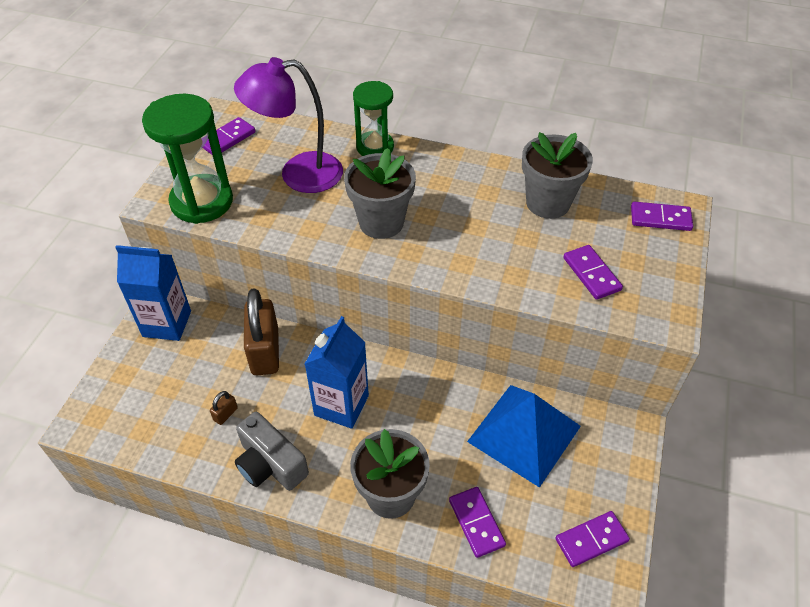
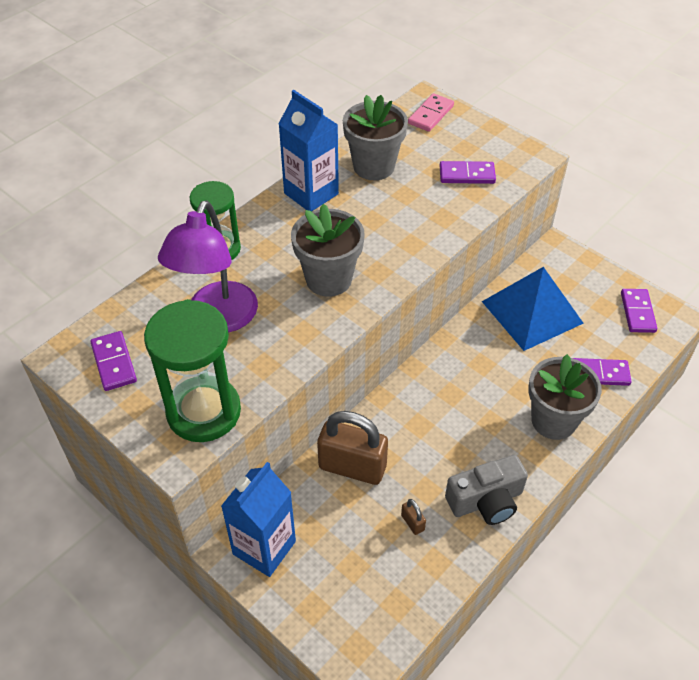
camera: 65 degrees left, 0 degrees up
blue carton [305,316,369,429] -> blue carton moved to [278,90,339,212]
purple domino [631,202,693,231] -> pink domino [408,93,454,132]

